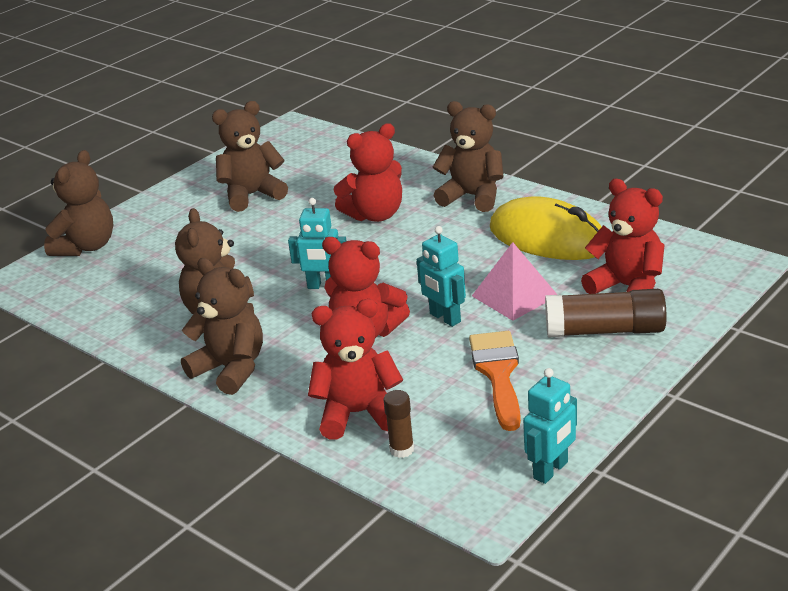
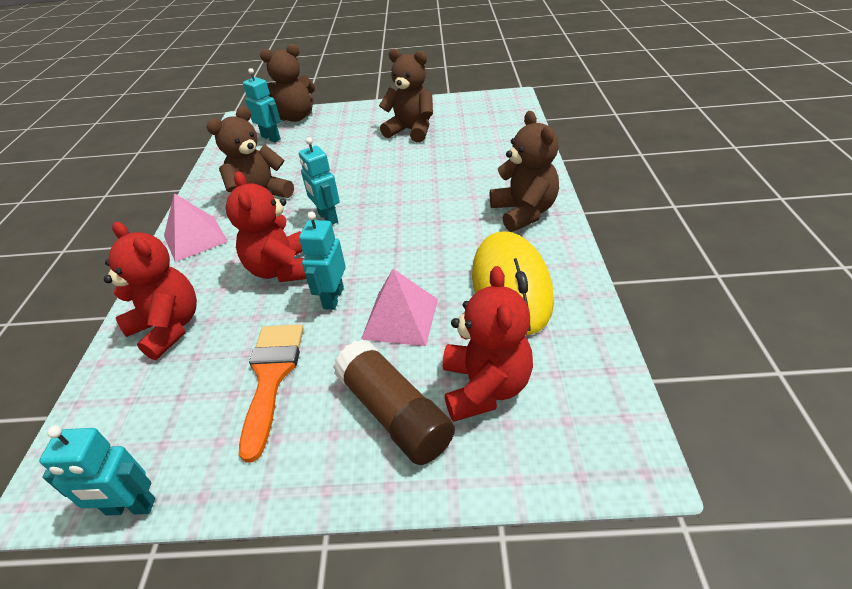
camera: 50 degrees right, 10 degrees up
brown teddy bear [181,258,263,395] -> pink pyramid [164,193,228,262]
red teddy bear [334,123,402,222] -> none
brown glue stick [384,390,414,458] -> none
orange brush [469,331,521,431] -> orange brush turned 45 degrees counterclockwise [239,324,304,463]
none -> turquoise robot [243,68,281,142]

